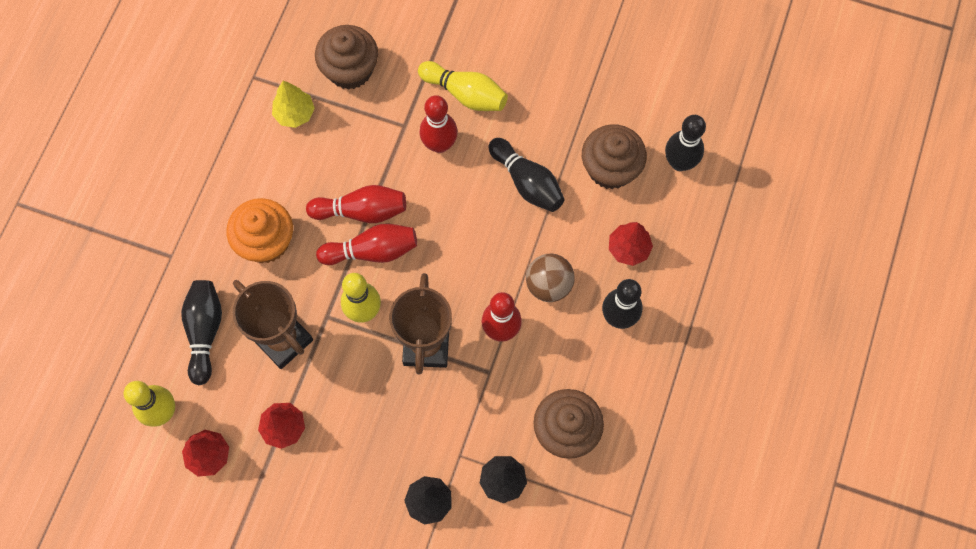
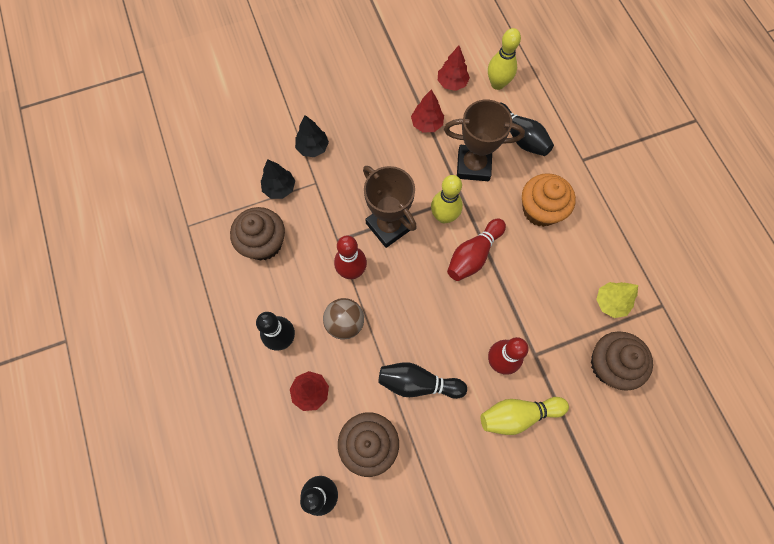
camera: 140 degrees right, 0 degrees up
red bowling pin [306,185,406,223] -> none

